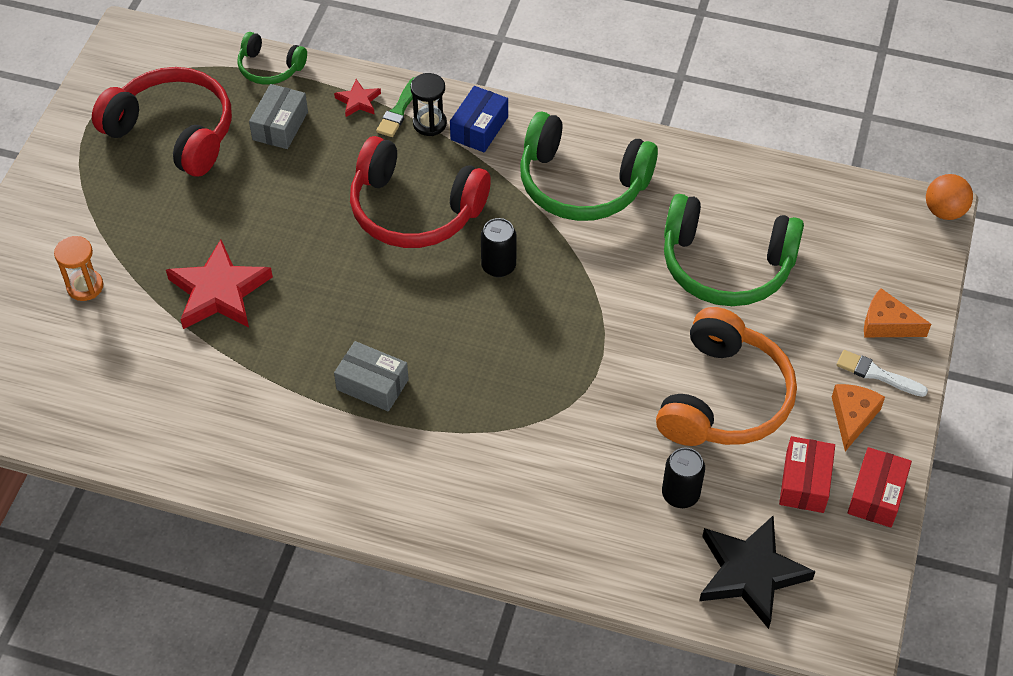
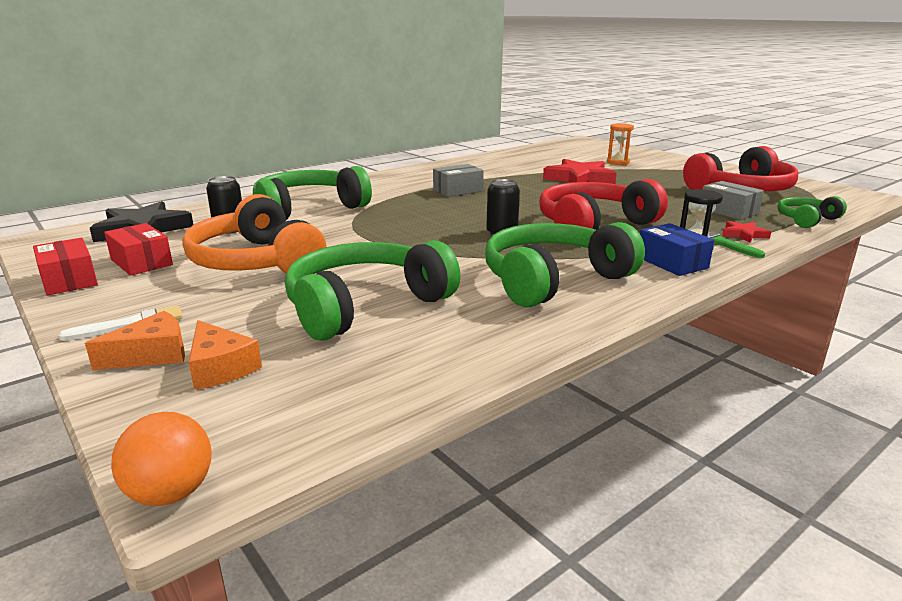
camera: 125 degrees right, 30 degrees down
orange cheese [832,384,885,451] -> orange cheese moved to [188,320,262,390]
none -> green headphones [253,166,372,220]

